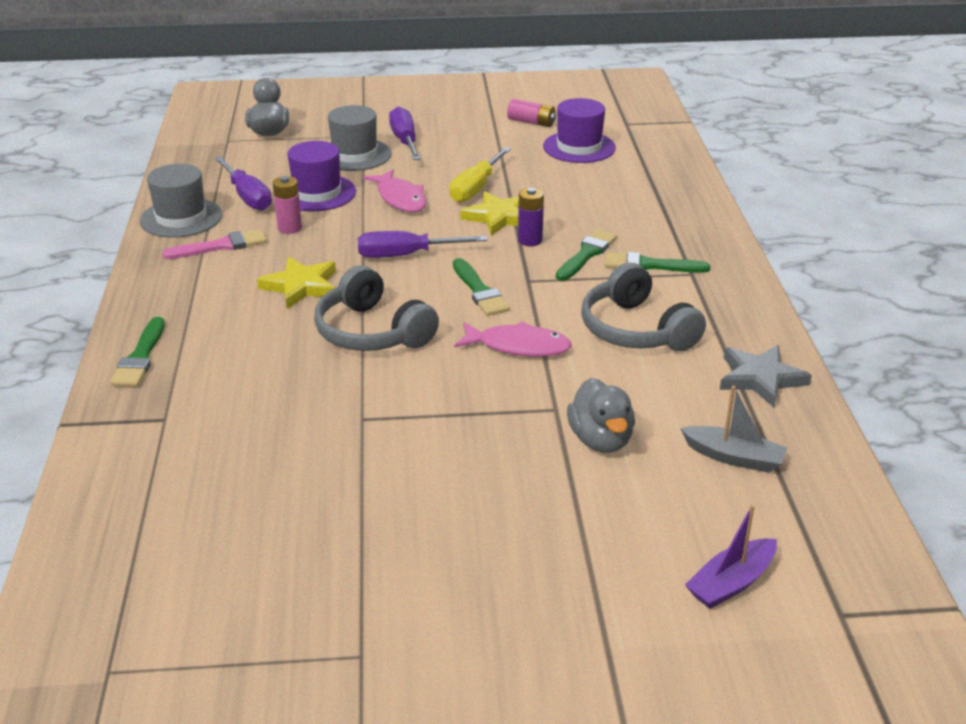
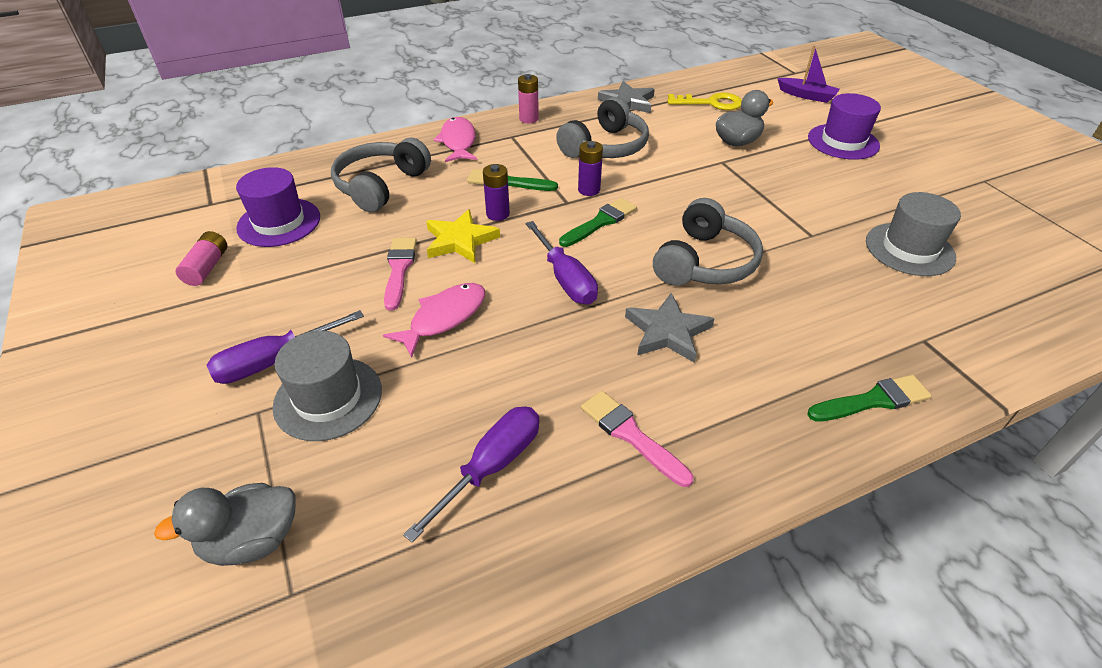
camera: 110 degrees left, 10 degrees up
grey hat [140,164,222,238] -> grey hat moved to [866,192,961,276]
yellow star [257,257,336,309] -> grey star [625,293,714,362]
pink battery [273,176,302,234] -> pink battery moved to [518,74,539,123]
purple hat [288,141,356,211] -> purple hat moved to [808,93,881,160]
yellow screwdriver [449,147,511,203] -> pink brush [384,238,417,311]
pink fish [454,321,572,357] -> pink fish moved to [434,117,477,162]
green brush [605,252,710,273] -> none
grey boat [680,386,787,472] -> yellow key [668,93,742,110]
none -> grey headphones [331,138,431,212]
none -> purple battery [578,141,603,196]

